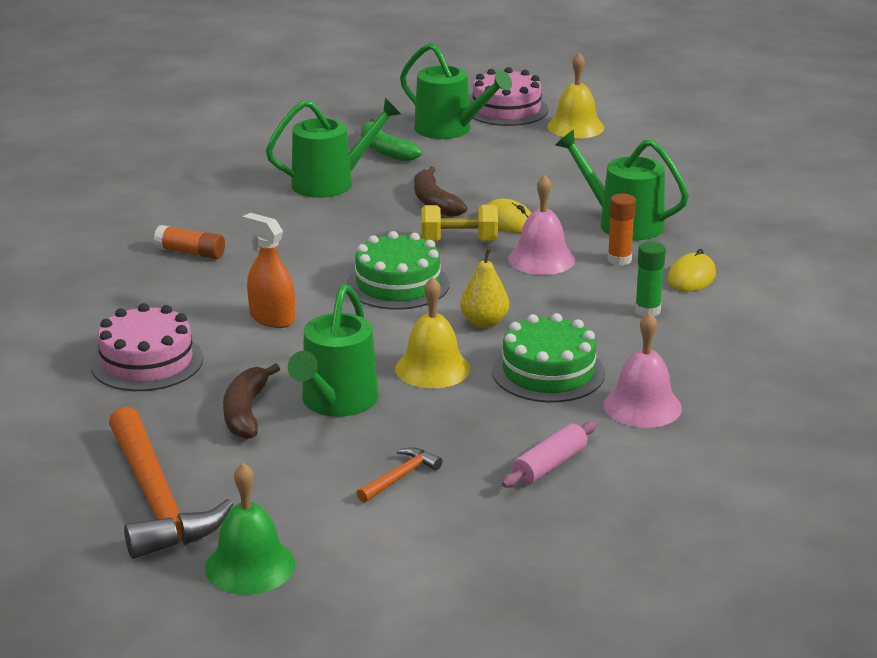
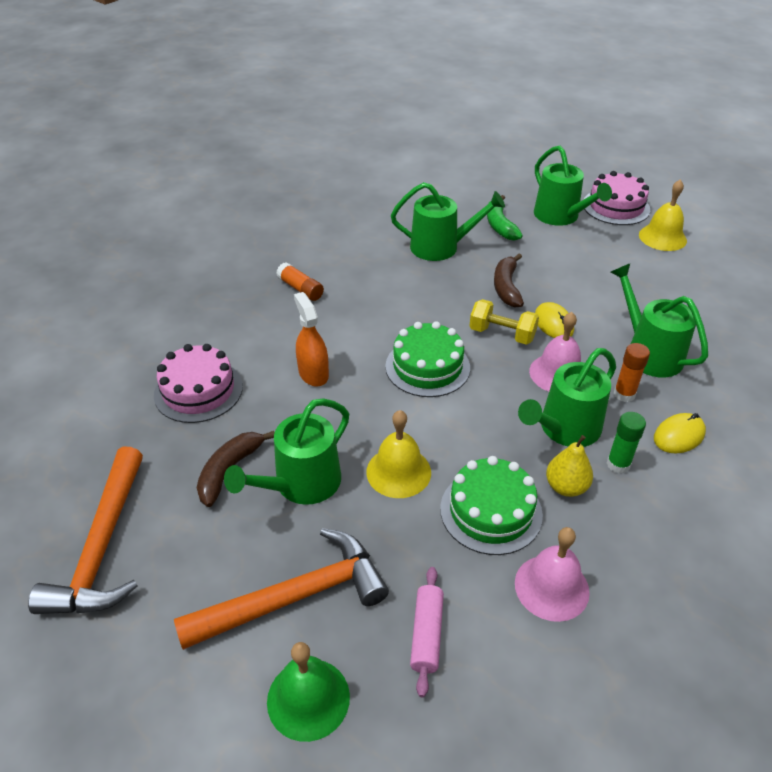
camera: 25 degrees right, 15 degrees up
green bell [205,463,295,595] -> green bell moved to [267,642,350,742]
orange hammer [357,447,442,503] -> orange hammer [174,528,389,650], size x2.28
yellow pear [460,248,509,328] -> yellow pear moved to [546,435,593,497]
pink rolling pin [502,421,597,488] -> pink rolling pin turned 60 degrees counterclockwise [410,567,444,697]
none -> green watering can [518,348,616,447]

